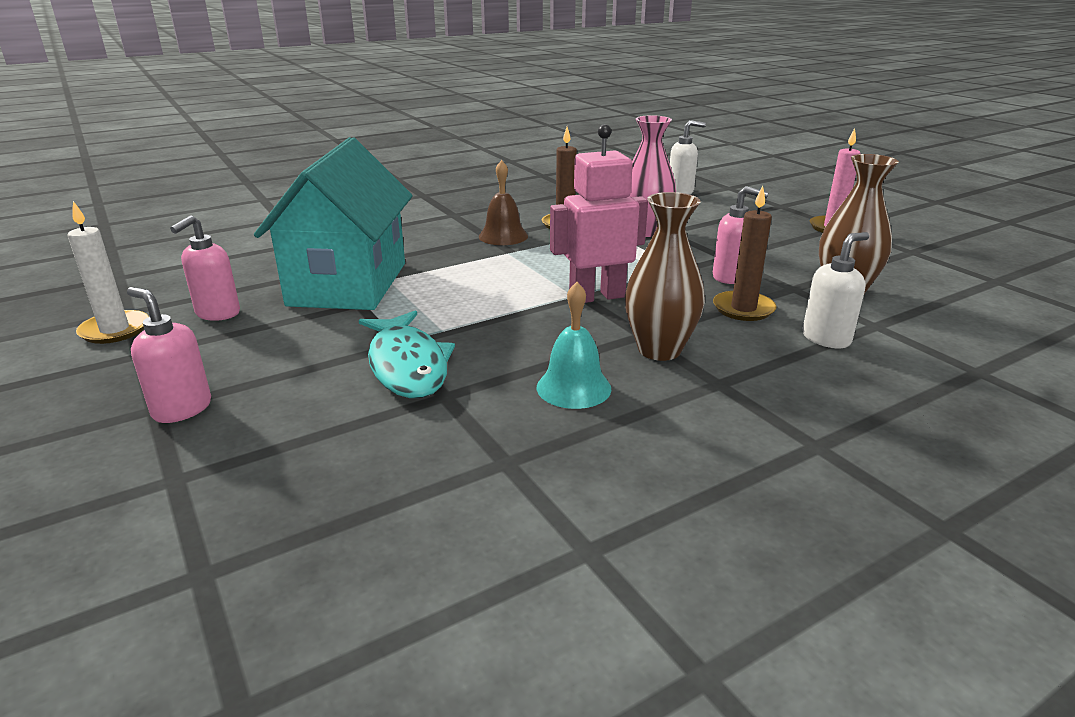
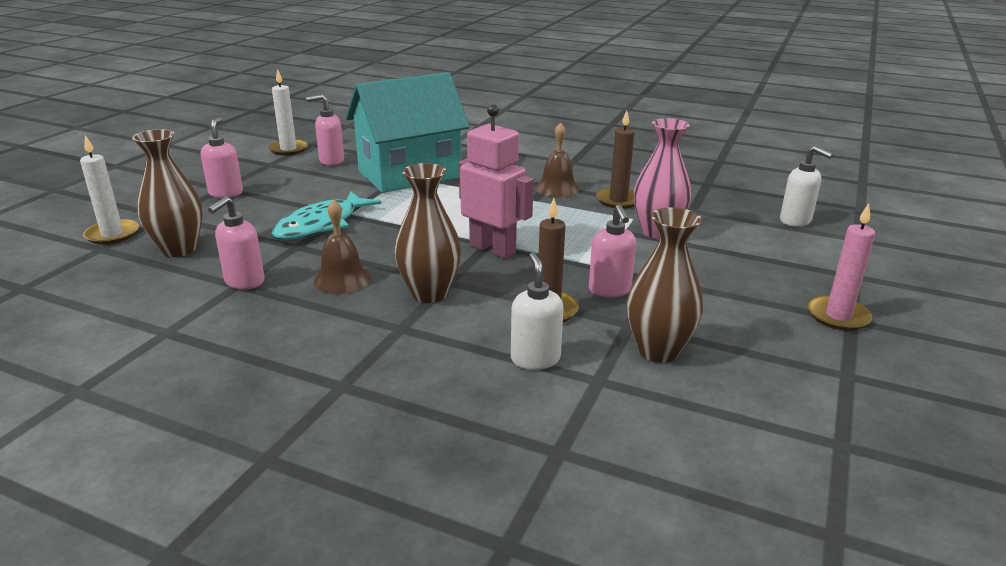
camera: 55 degrees right, 0 degrees up
turquoise bell [537,282,612,409] -> brown bell [314,199,371,294]
white soap dispenser [803,232,869,348] -> white soap dispenser turned 120 degrees counterclockwise [511,253,564,370]
none -> white candle [80,135,139,245]
none -> brown vase [132,129,203,257]
none -> pink soap dispenser [208,196,265,289]

